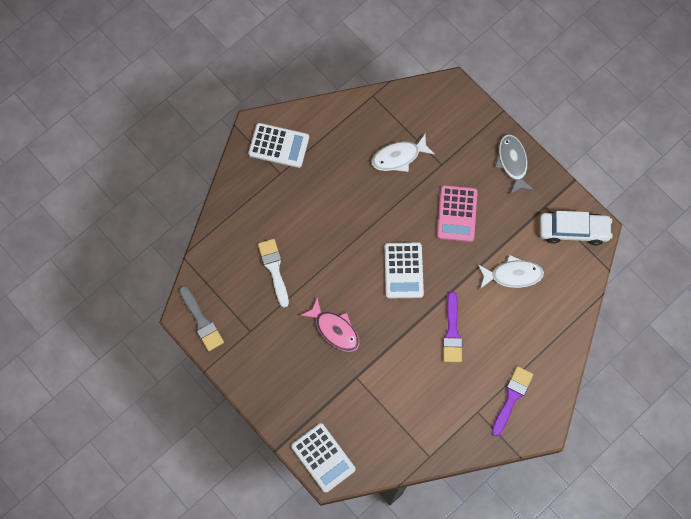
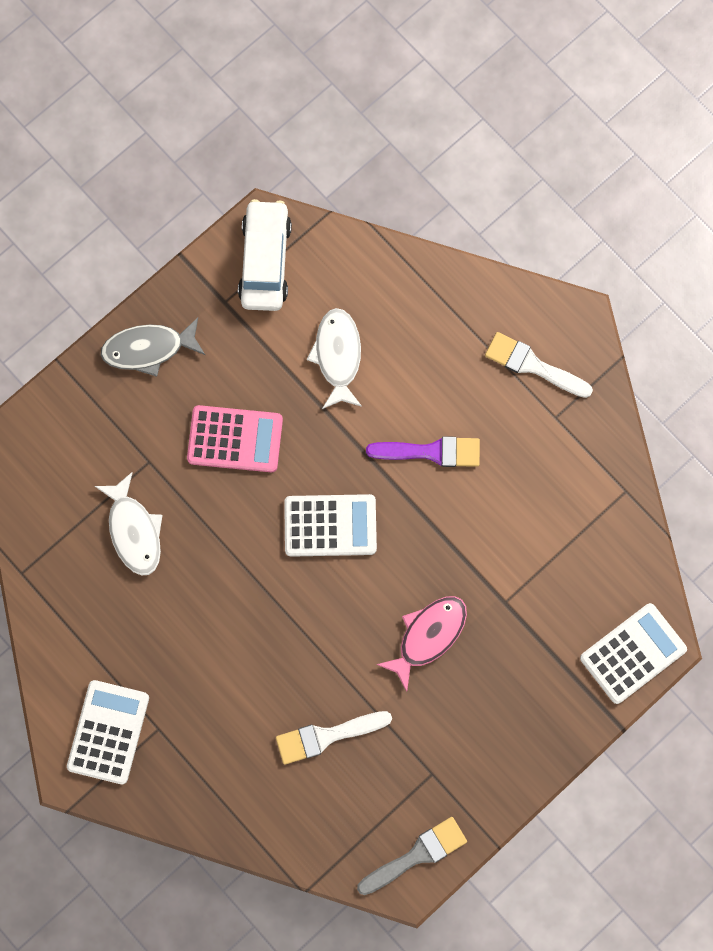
camera: 90 degrees left, 5 degrees up
purple brush [492,366,533,436] -> white brush [485,332,593,398]

